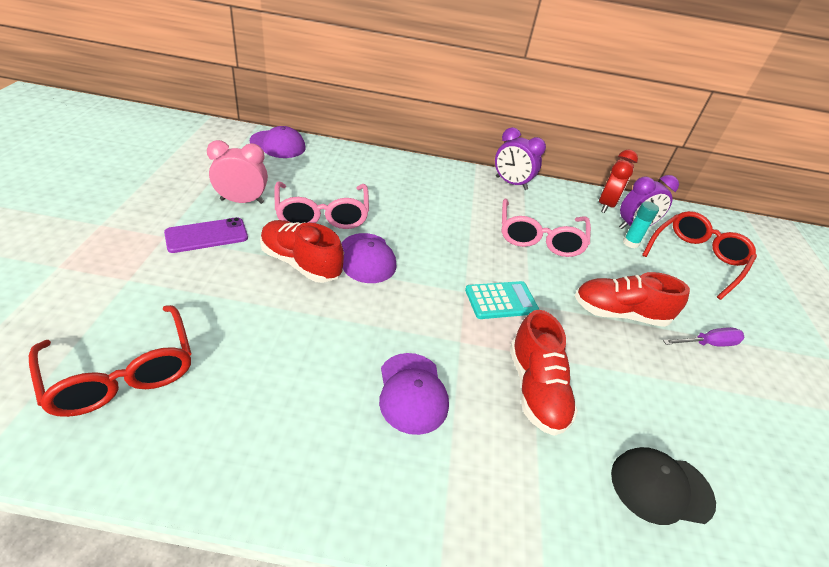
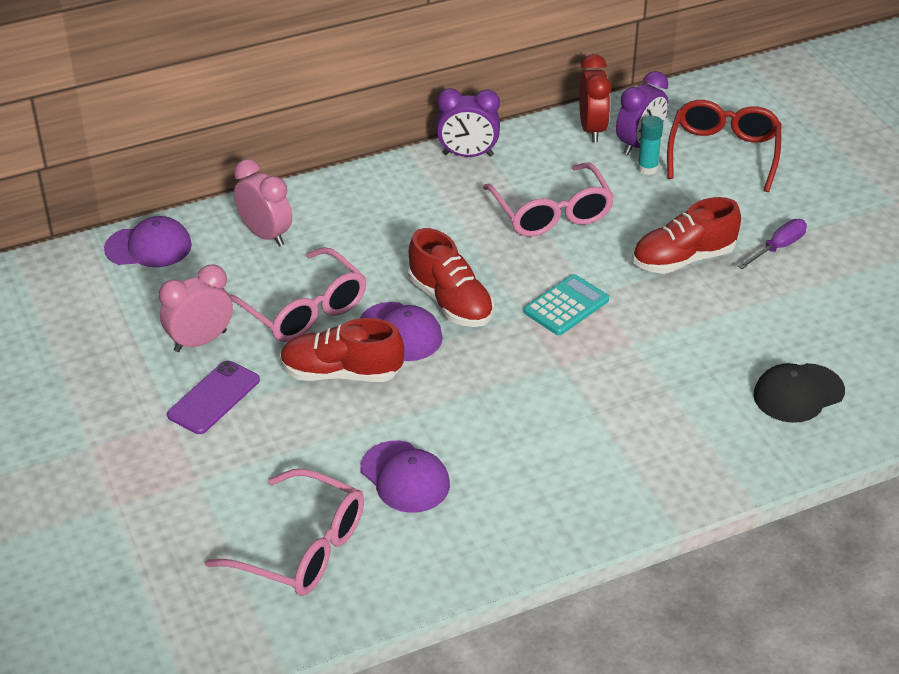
camera: 25 degrees left, 0 degrees up
red glasses [29,305,192,417] -> pink glasses [205,469,364,596]
purple cap [379,353,449,435] -> purple cap moved to [360,441,450,513]
red shoe [510,310,578,436] -> red shoe moved to [408,228,494,327]
none -> pink clock [234,159,292,247]

